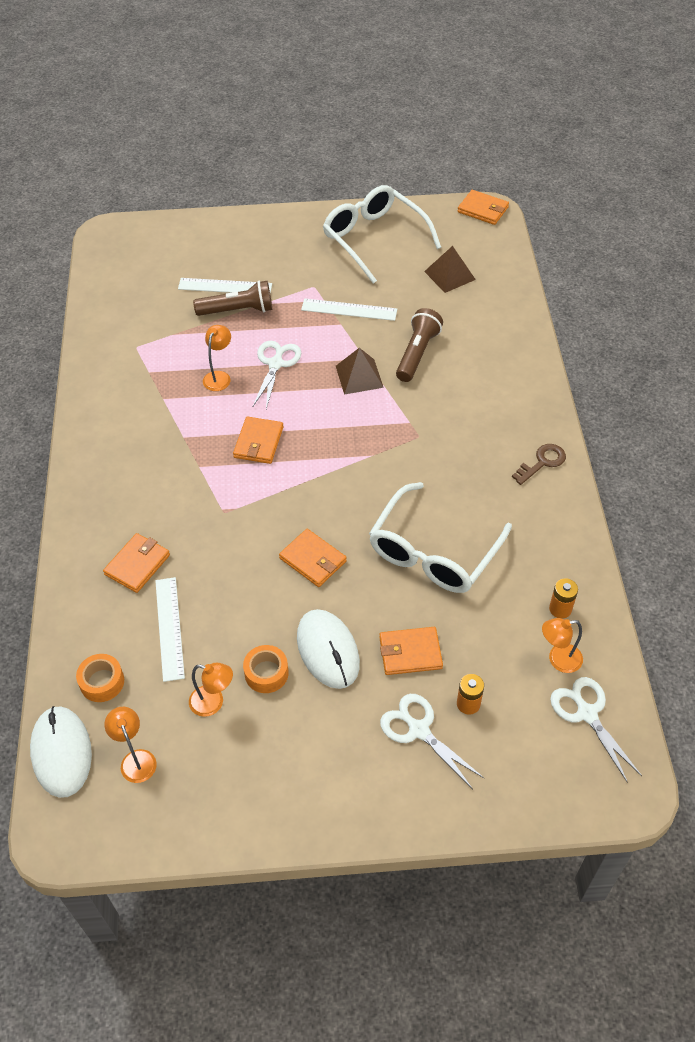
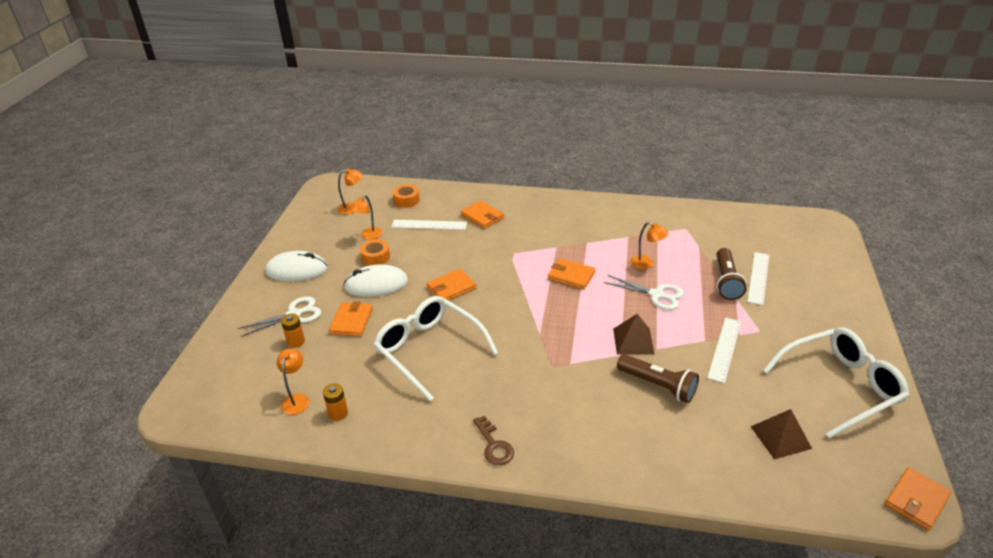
camera: 105 degrees right, 15 degrees down
white mouse [30,706,92,798] -> white mouse moved to [266,251,328,282]
white scissors [550,677,642,783] -> none

